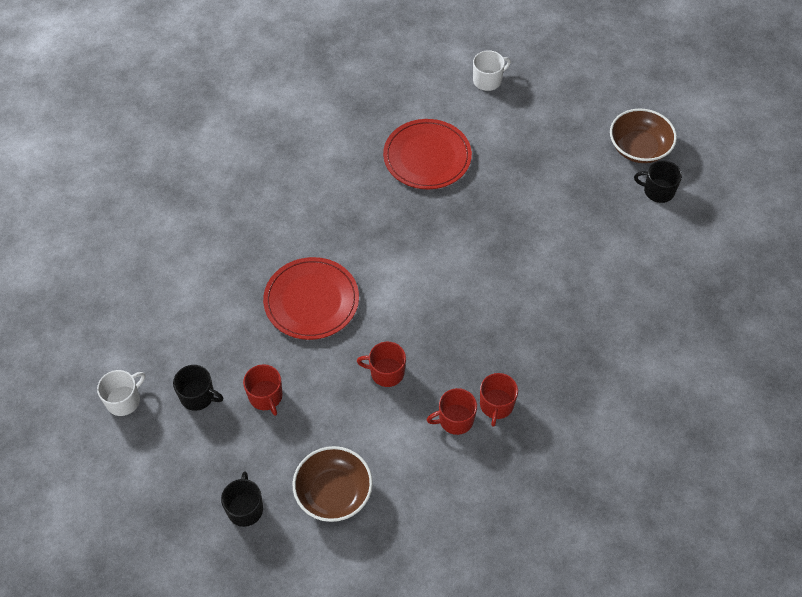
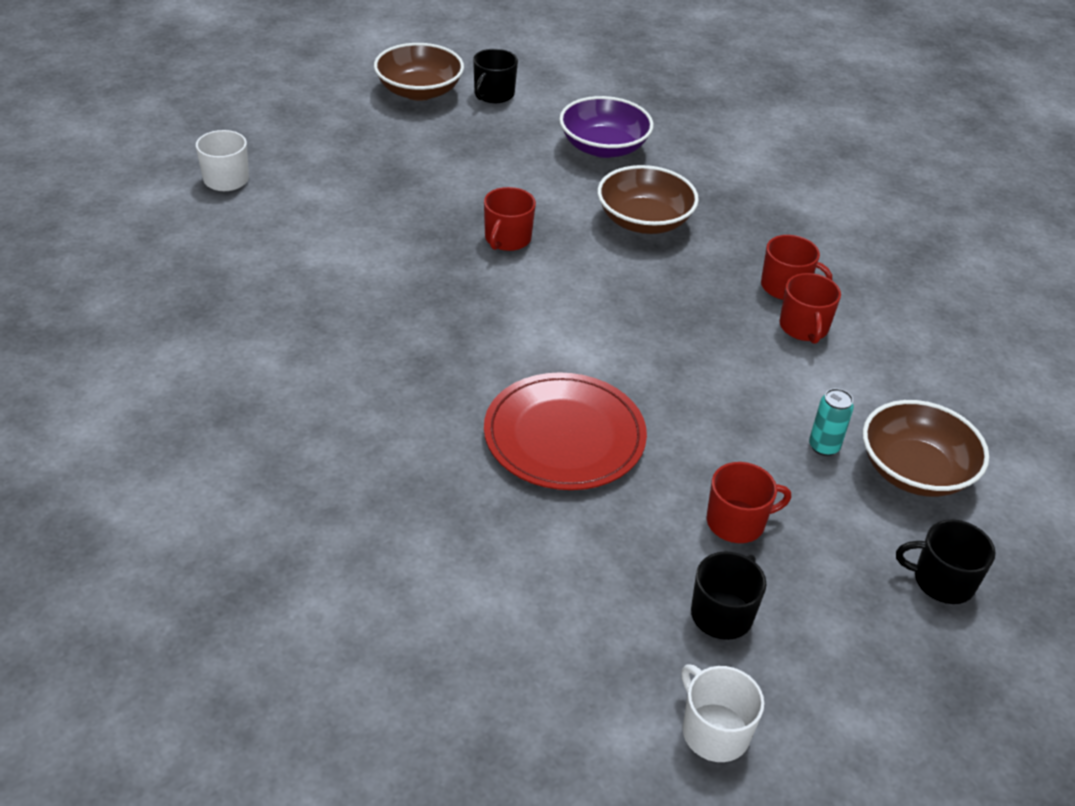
camera: 80 degrees left, 15 degrees down
red mug [357,342,406,387] -> red mug moved to [484,187,536,251]
red plate [383,119,472,189] -> none
none -> purple bowl [559,96,653,158]
none -> brown bowl [597,165,699,234]
none -> turquoise can [809,388,854,456]

